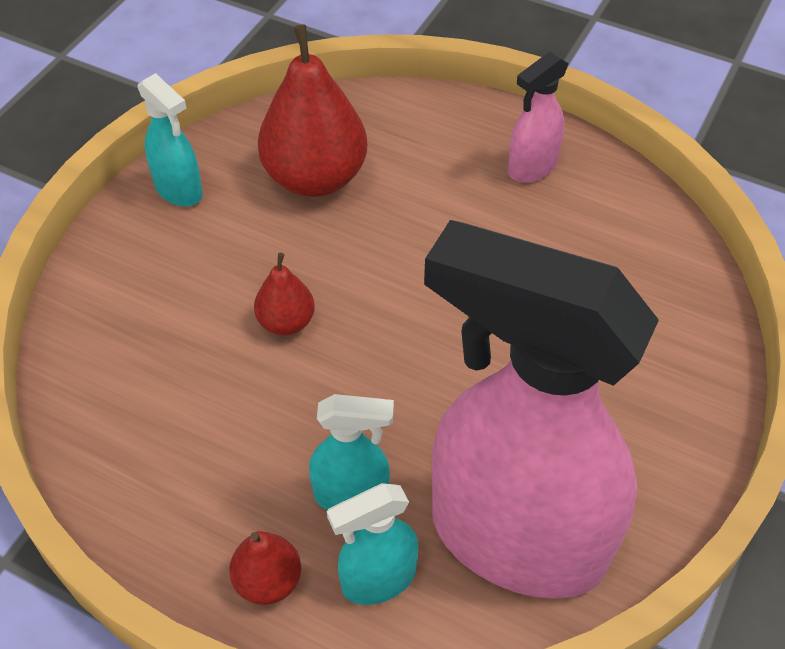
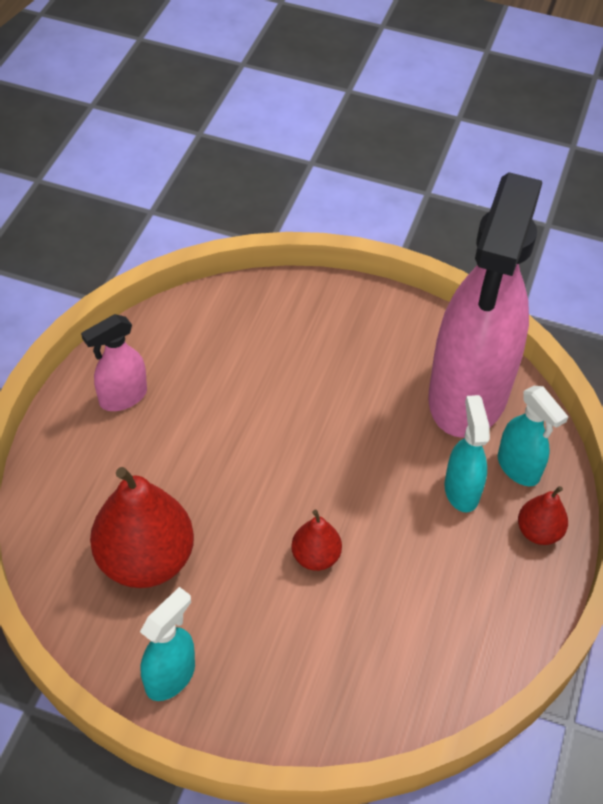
camera: 100 degrees left, 0 degrees up
pink spray bottle [508,52,569,183] -> pink spray bottle turned 105 degrees clockwise [81,314,147,411]

